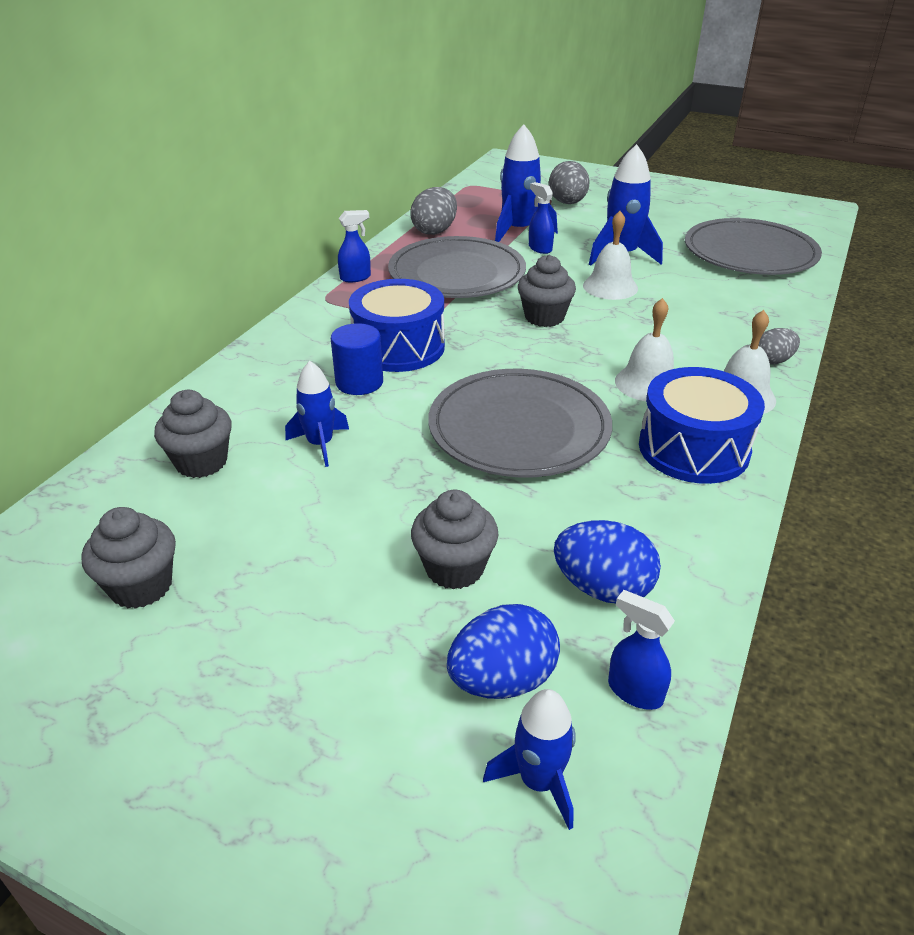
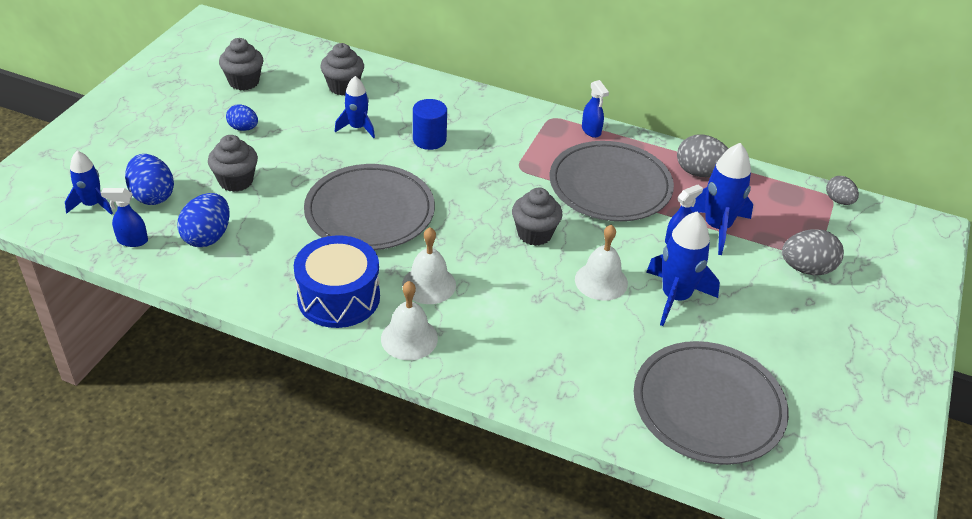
camera: 85 degrees right, 5 degrees up
blue drum [349,279,445,372] -> none
blue spray bottle [608,590,675,710] -> blue spray bottle turned 120 degrees counterclockwise [101,188,148,247]
grey egg [758,328,800,365] -> grey egg moved to [826,176,859,205]
none -> blue egg [226,104,258,131]

